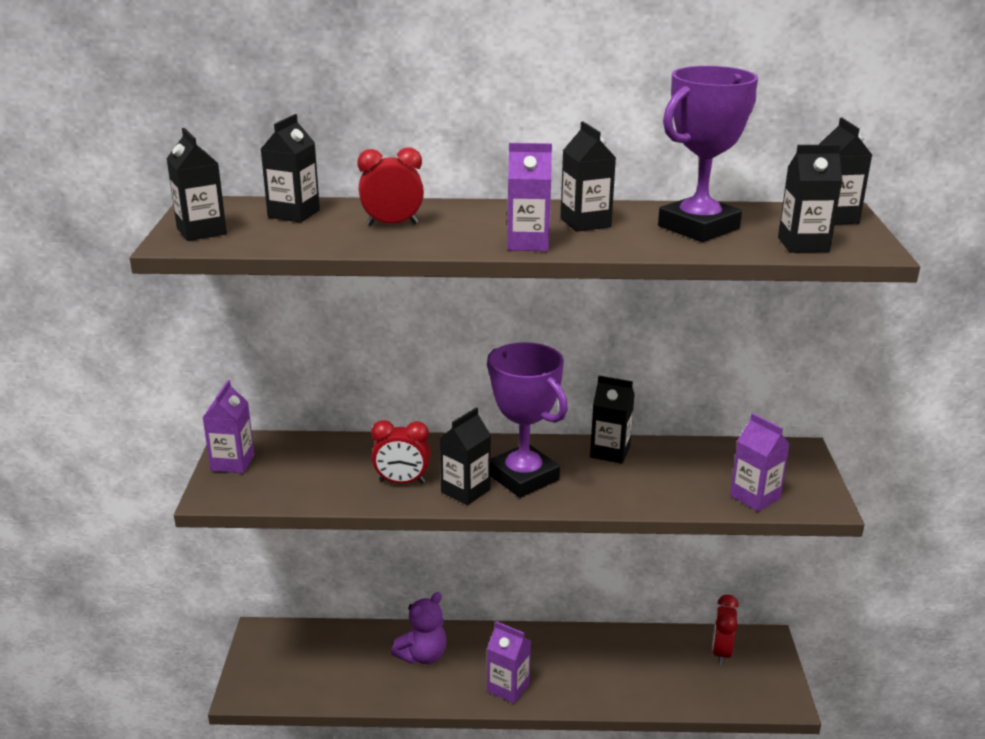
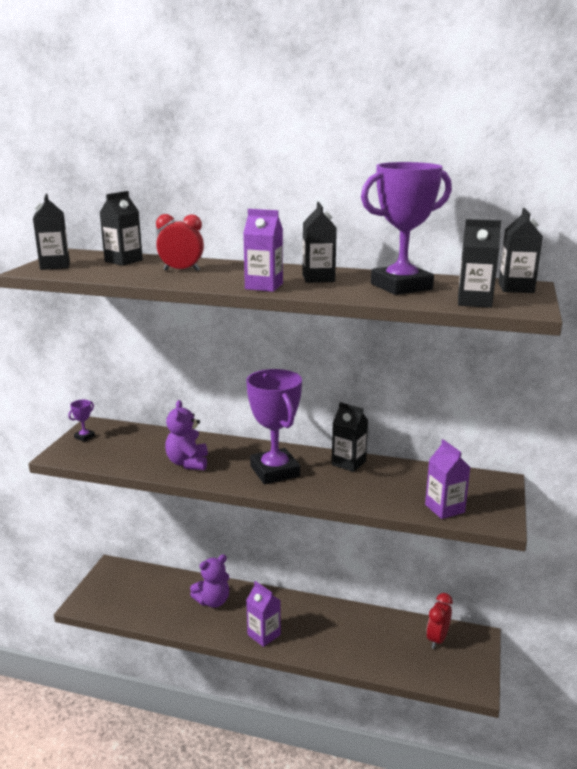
camera: 15 degrees right, 5 degrees down
purple carton [202,380,254,473] -> purple trophy [68,400,95,442]
red clock [371,420,430,483] -> purple teddy bear [165,400,208,470]
black carton [440,407,491,505] -> none

